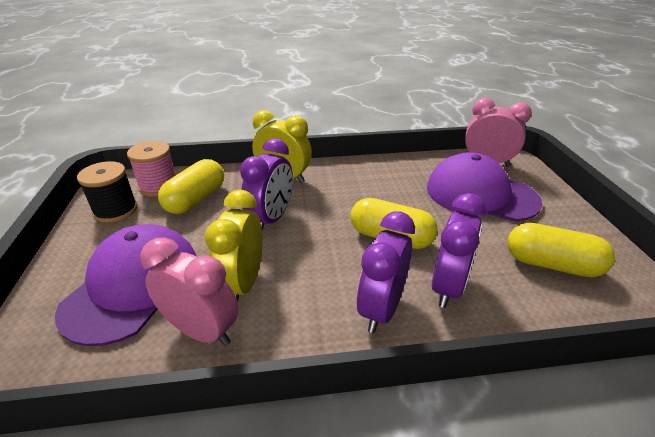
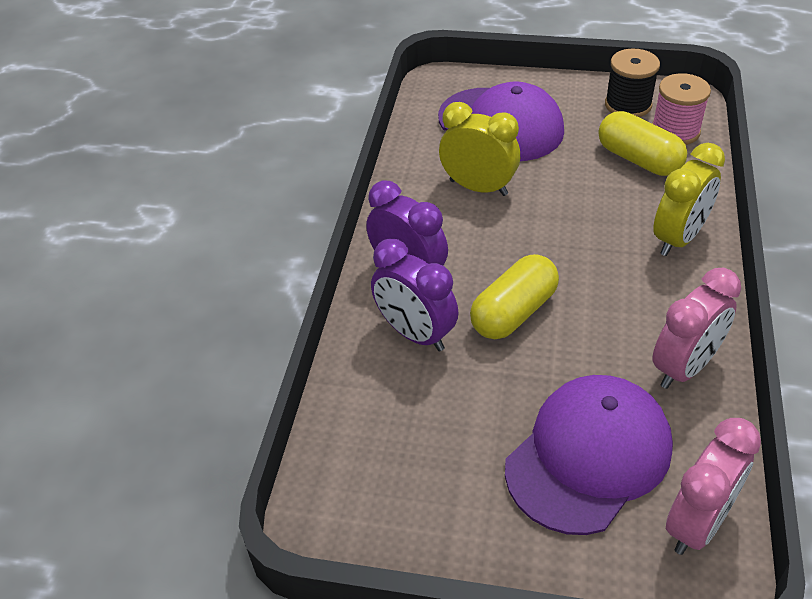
camera: 110 degrees right, 10 degrees up
pink clock [140,238,239,346] -> pink clock moved to [652,268,741,389]
purple clock [240,138,293,230] -> none
yellow capsule [507,223,615,277] -> none

